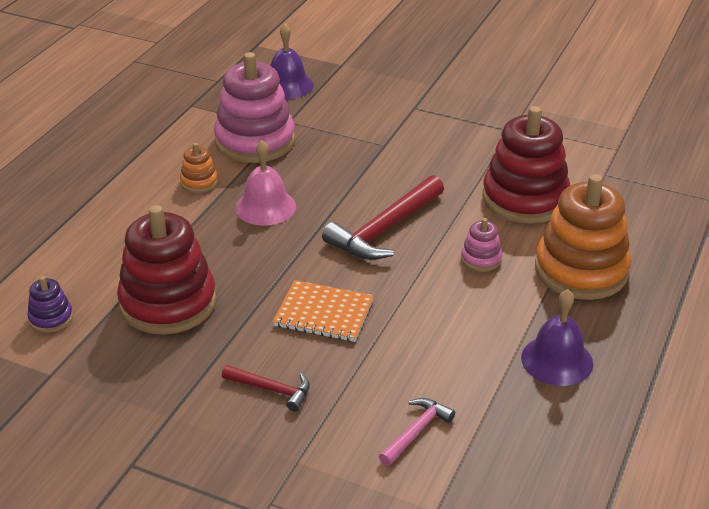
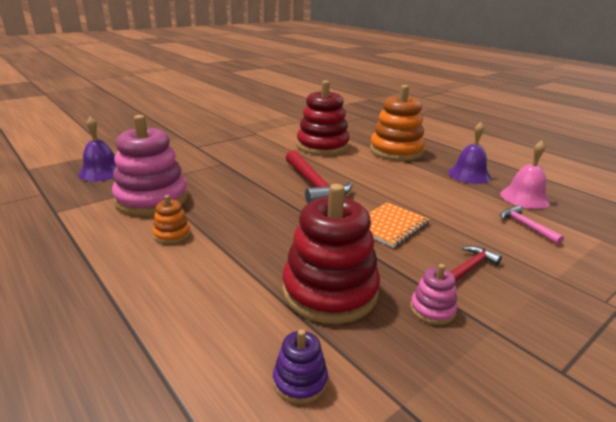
camera: 65 degrees left, 10 degrees down
pink bell [235,140,296,226] -> pink bell moved to [500,141,550,209]
pink stacking toy [461,218,502,272] -> pink stacking toy moved to [410,264,457,325]

